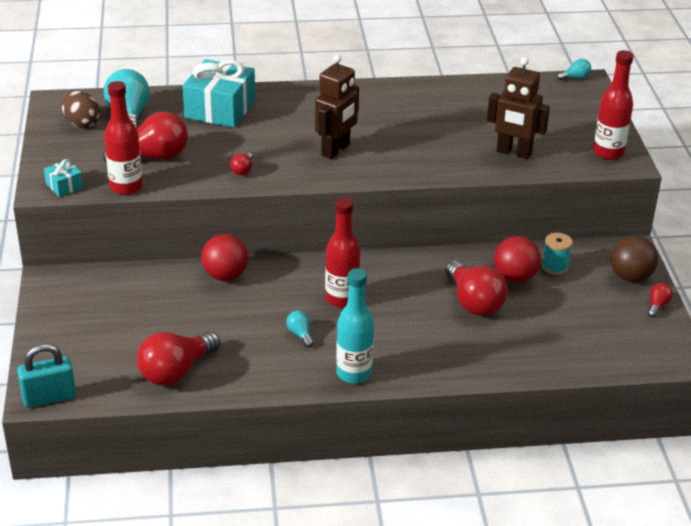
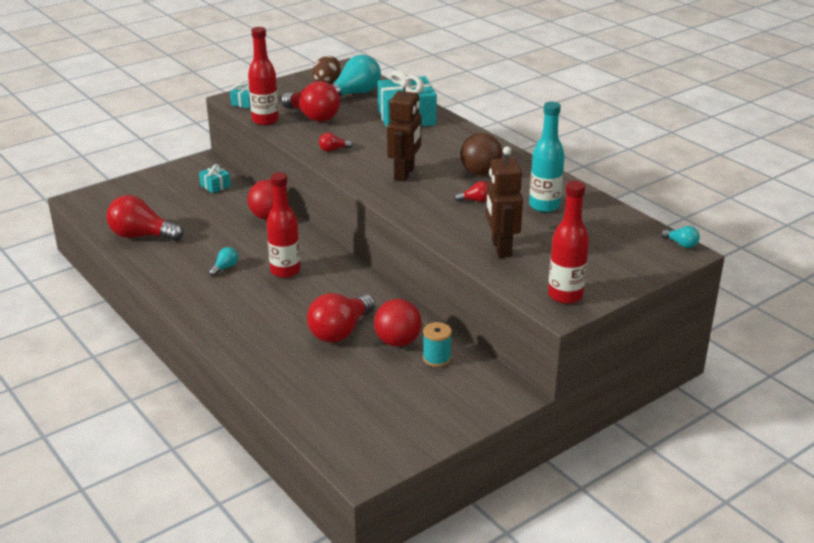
camera: 60 degrees right, 5 degrees down
turquoise padlock [17,344,76,408] -> none
brown robot [315,54,359,159] -> brown robot turned 75 degrees counterclockwise [387,80,421,182]
turquoise bottle [336,268,374,383] -> turquoise bottle moved to [529,101,565,212]
brown ball [611,236,658,282] -> brown ball moved to [460,133,502,175]
red light bulb [648,283,673,317] -> red light bulb moved to [454,181,487,202]
none -> turquoise gift [199,164,231,193]

